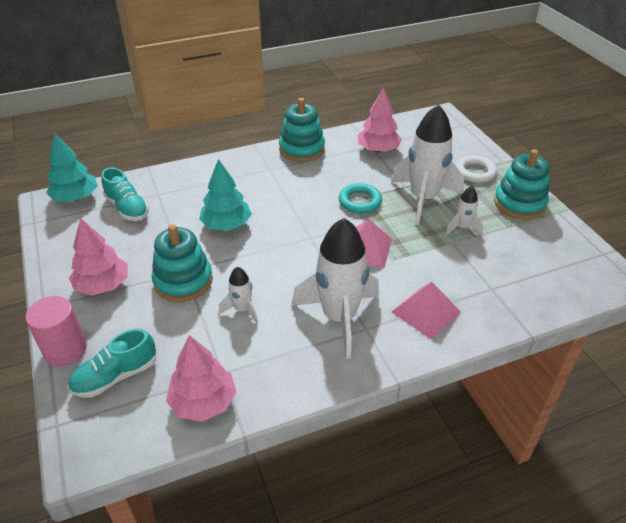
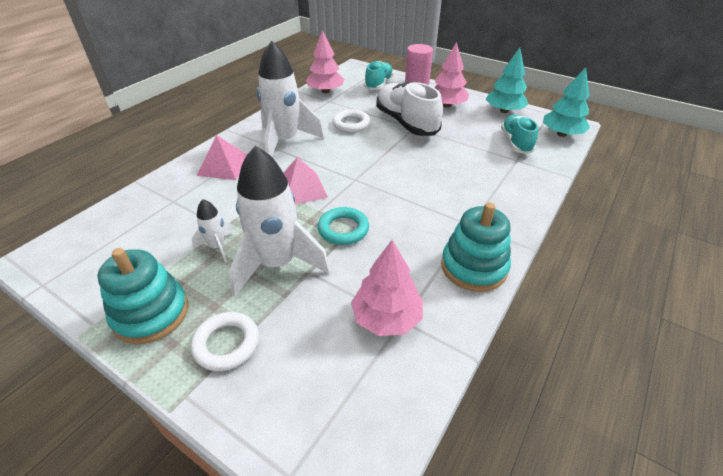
camera: 145 degrees right, 0 degrees up
turquoise shoe [101,168,149,221] -> turquoise shoe turned 75 degrees clockwise [501,115,538,154]
turquoise stacking toy [151,224,213,302] -> white shoe [376,81,443,136]
turquoise tree [199,159,252,231] -> turquoise tree moved to [486,47,528,113]
white rocket [219,267,258,323] -> white ring [332,109,370,133]

